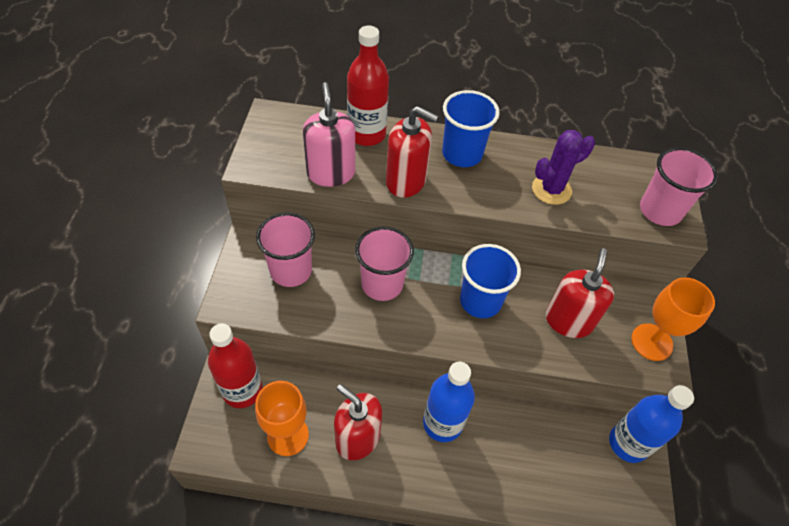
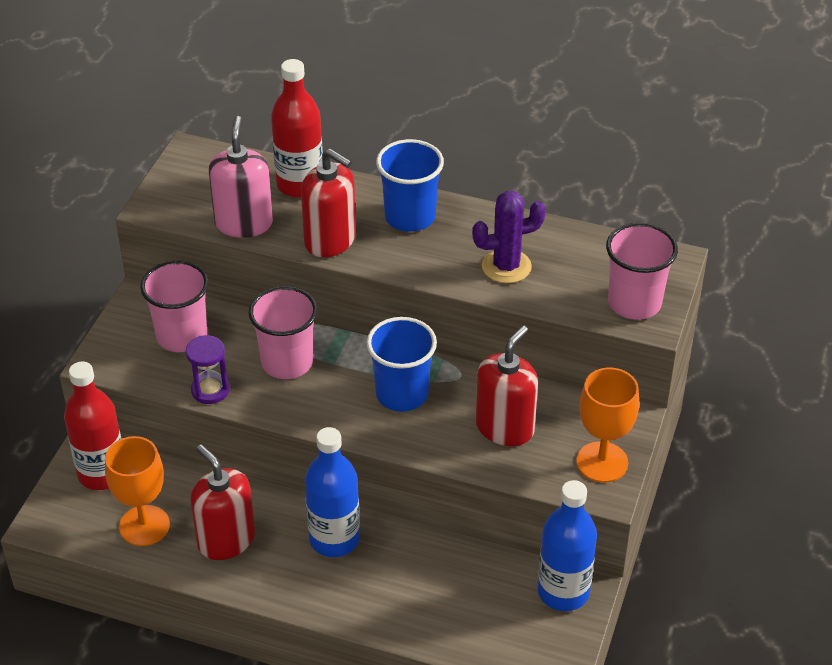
camera: 15 degrees right, 10 degrees down
none -> purple hourglass [186,335,229,404]

